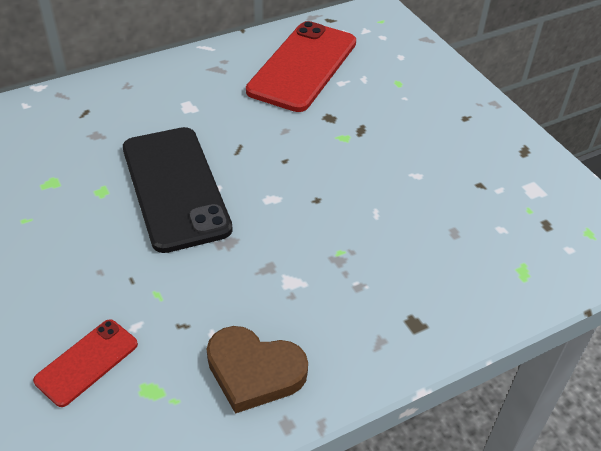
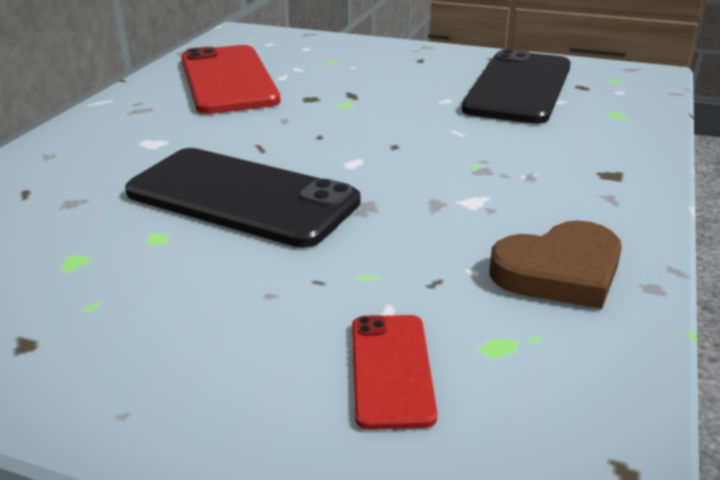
camera: 40 degrees left, 15 degrees down
none -> black phone [462,49,571,124]

